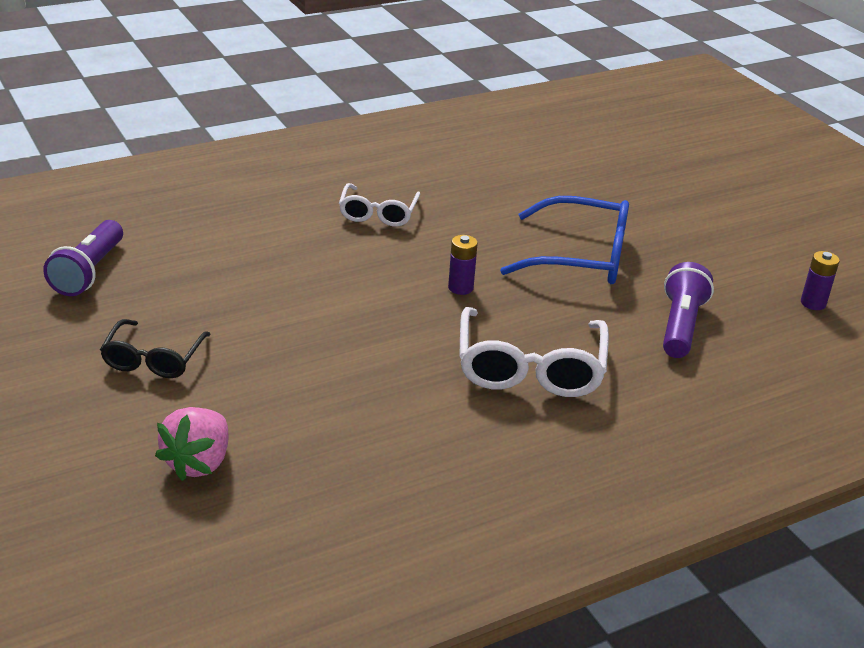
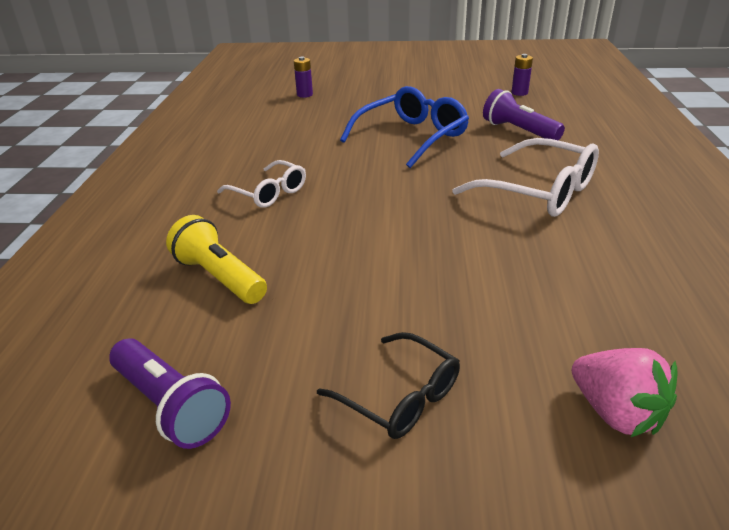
camera: 55 degrees left, 0 degrees up
purple battery [448,235,478,295] -> purple battery moved to [294,57,313,98]
none -> yellow flashlight [166,215,267,304]

